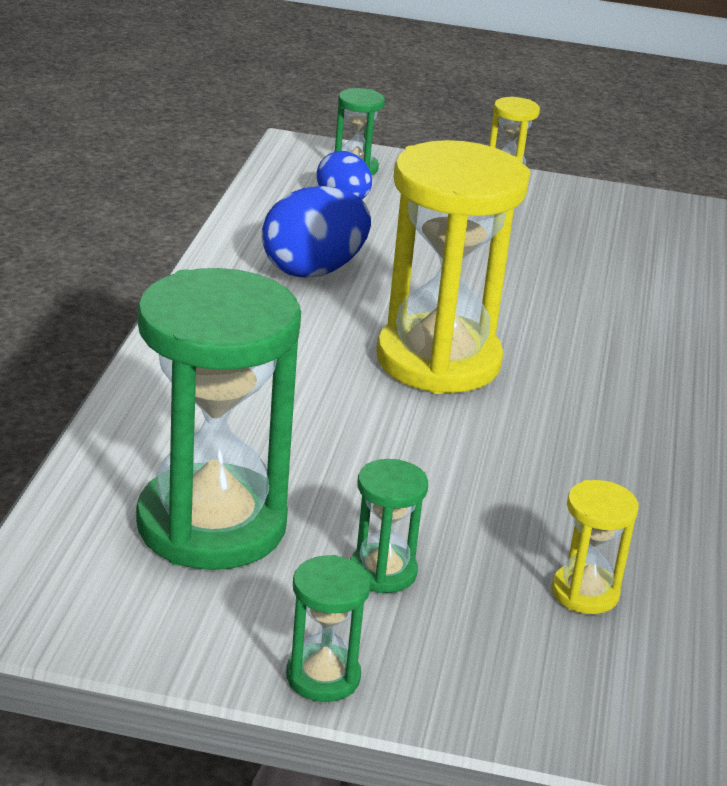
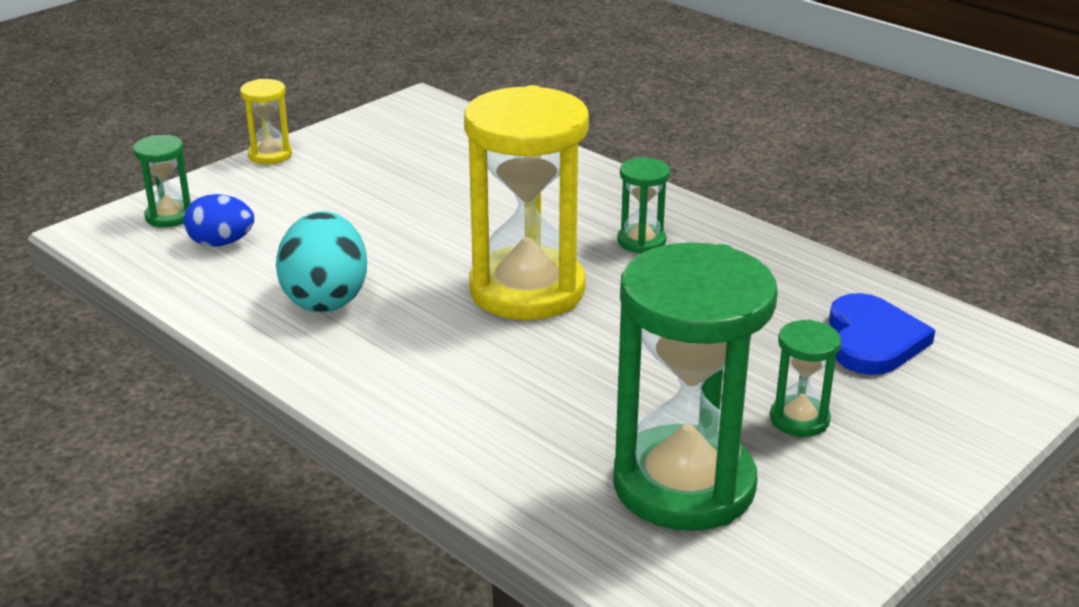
camera: 55 degrees left, 0 degrees up
blue egg [262,186,371,278] -> turquoise egg [276,211,367,313]
green hourglass [286,555,371,702] -> green hourglass moved to [617,158,670,254]
yellow hourglass [552,480,639,614] -> blue heart [829,293,935,375]

